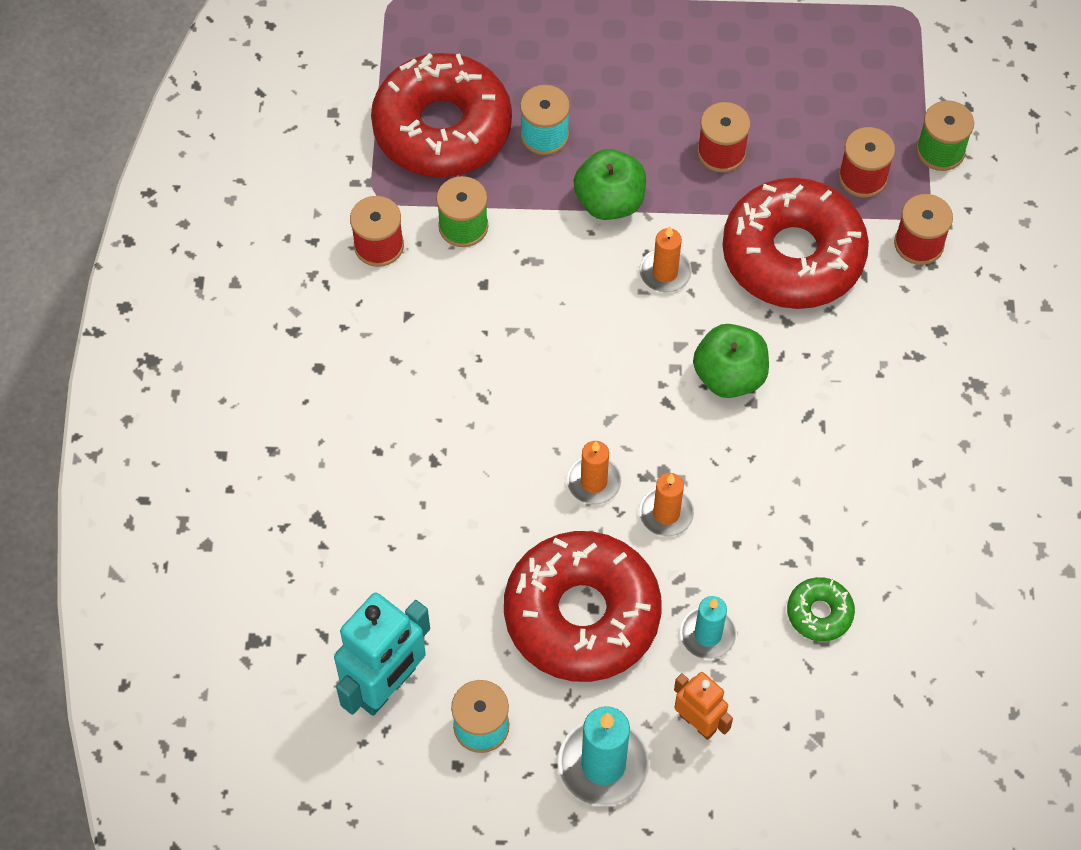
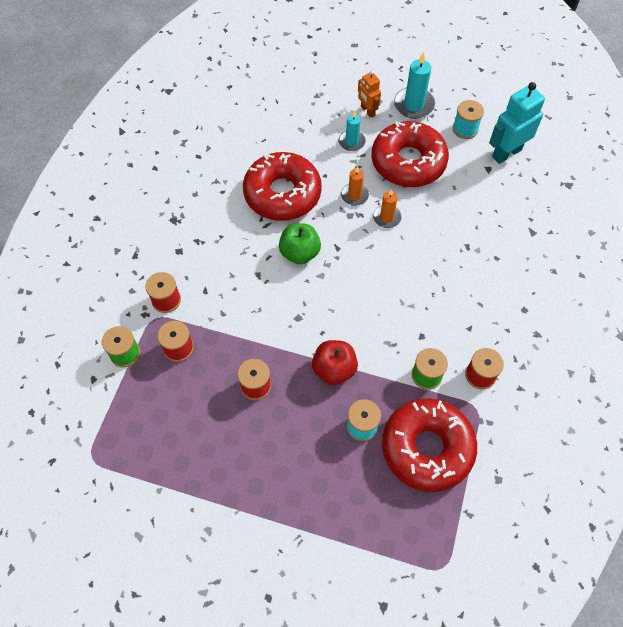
camera: 165 degrees left, 0 degrees up
green apple [573,149,646,220] -> red apple [312,340,358,385]
orange candle [639,226,692,293] -> none
red donut [722,178,869,309] -> red donut moved to [243,152,322,221]
green donut [787,577,855,641] -> none

